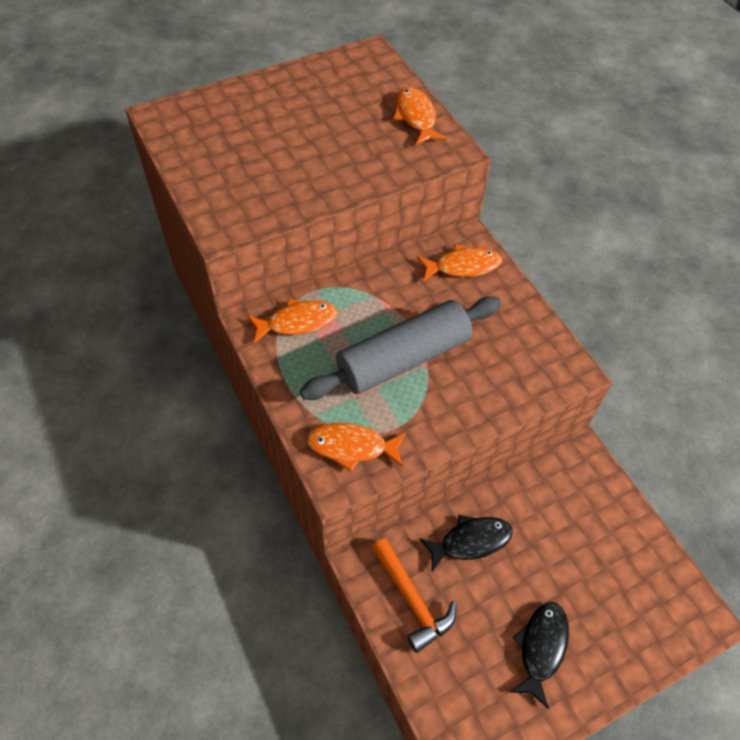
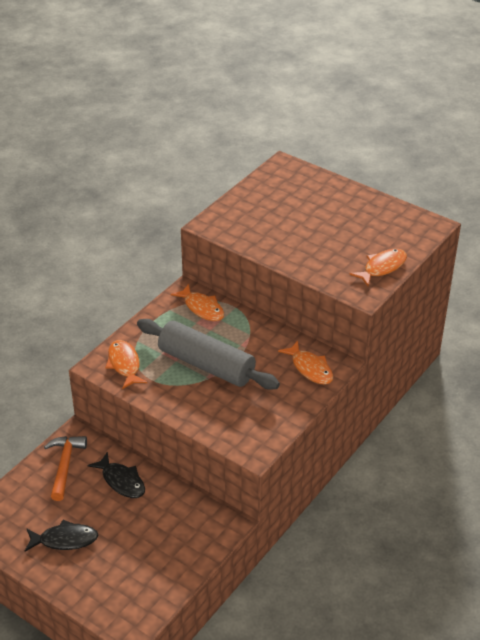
camera: 65 degrees right, 15 degrees down
orange hammer [372,538,456,653] -> orange hammer turned 150 degrees clockwise [44,436,87,501]

